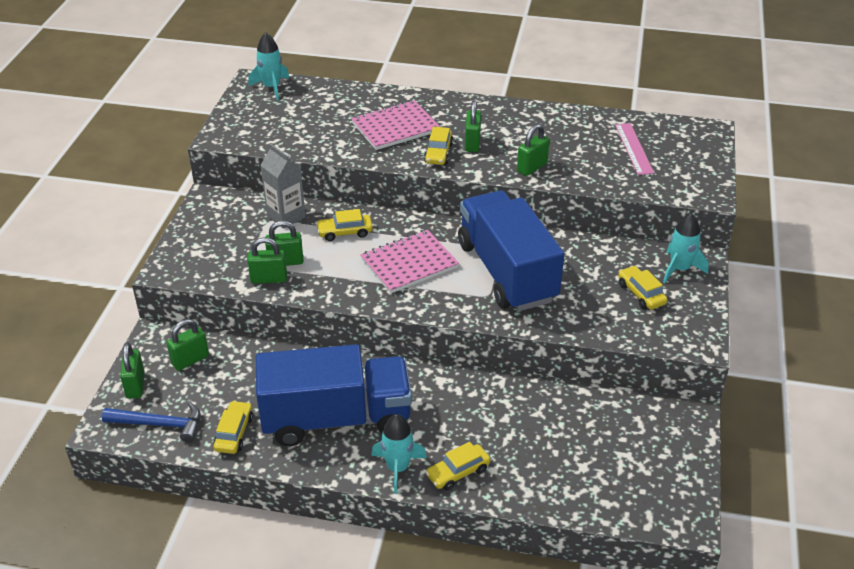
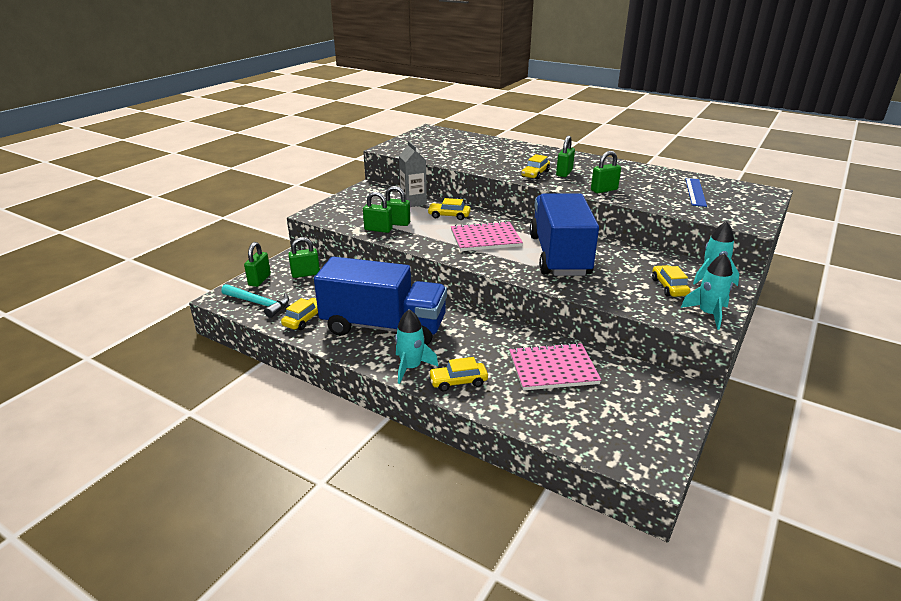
camera: 20 degrees right, 10 degrees down
blue hammer [102,402,200,443] -> turquoise hammer [221,284,289,318]
turquoise rocket [248,33,289,100] -> turquoise rocket moved to [681,253,733,330]
pink notebook [351,100,440,150] -> pink notebook moved to [509,342,601,391]
pink ruler [615,123,654,175] -> blue ruler [685,178,707,207]

